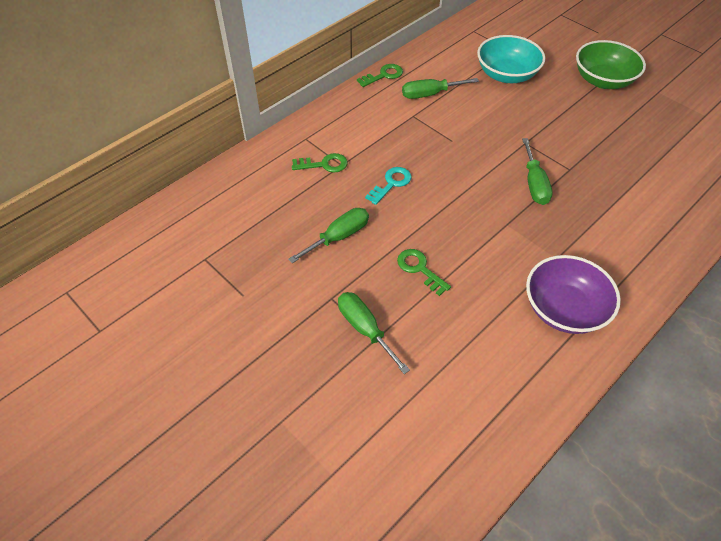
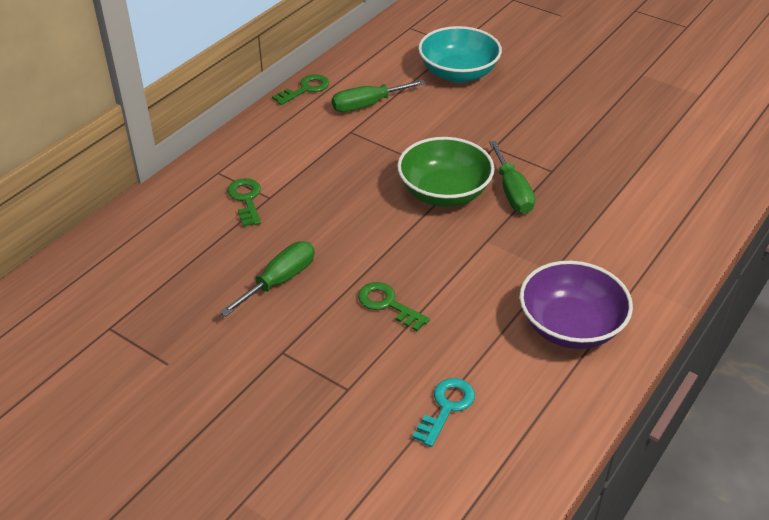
camera: 10 degrees left, 10 degrees down
green key [292,153,348,173] -> green key turned 90 degrees counterclockwise [227,178,261,227]
green screwdriver [338,292,410,374] -> none
turquoise key [365,167,412,205] -> turquoise key moved to [412,378,475,447]
green bowl [576,40,646,89] -> green bowl moved to [397,137,494,207]

